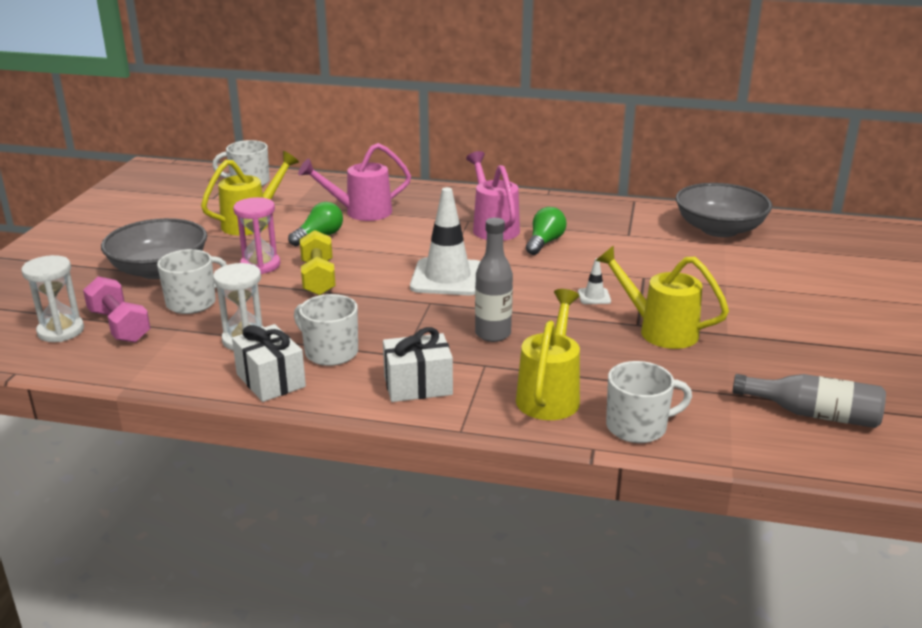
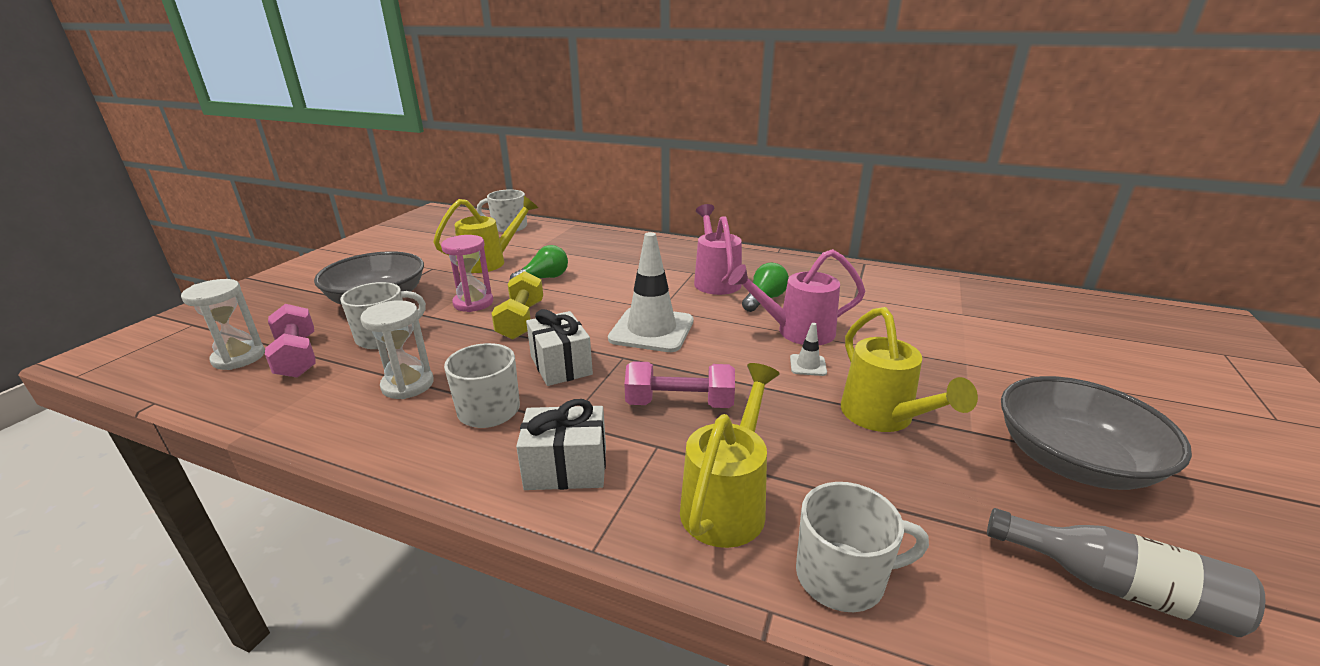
camera: 10 degrees right, 0 degrees up
white gift [232,324,306,402] -> white gift moved to [526,309,593,386]
pink watering can [298,143,411,221] -> pink watering can moved to [728,249,866,345]
grey bottle [475,218,513,342] -> pink dumbbell [624,361,735,408]
yellow watering can [595,245,729,349] -> yellow watering can turned 150 degrees counterclockwise [841,307,978,432]
grey bowl [676,183,772,237] -> grey bowl moved to [1001,376,1192,490]

